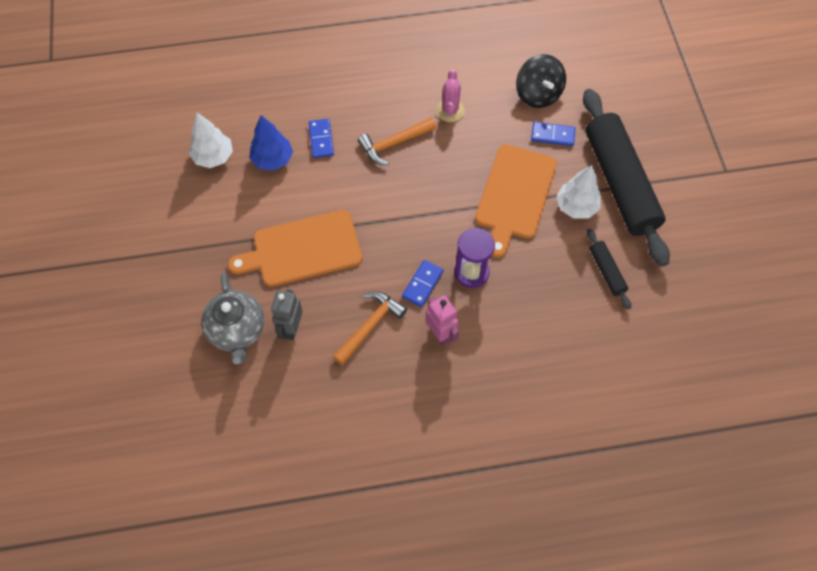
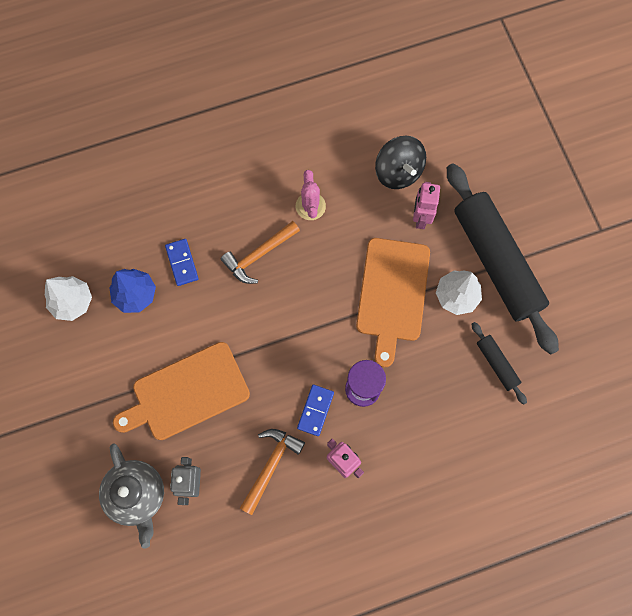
camera: 10 degrees left, 10 degrees up
blue domino [531,122,575,146] -> pink robot [413,182,440,229]

